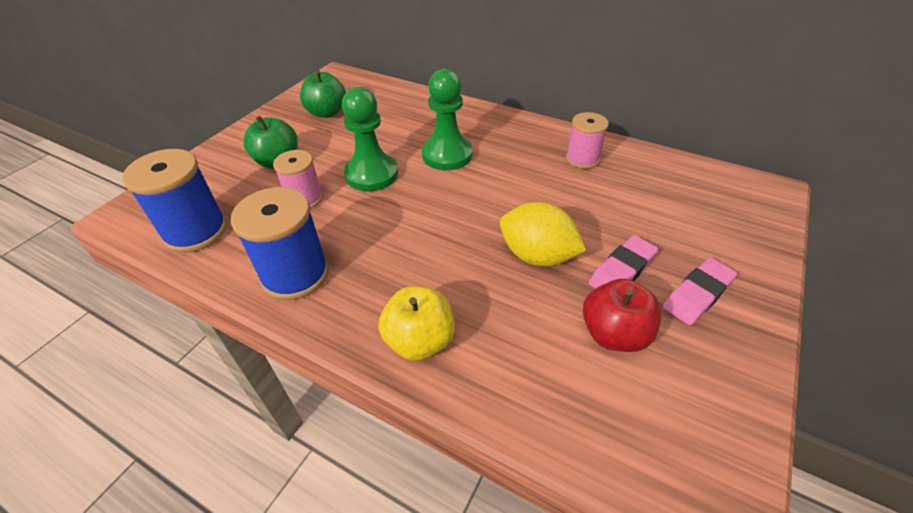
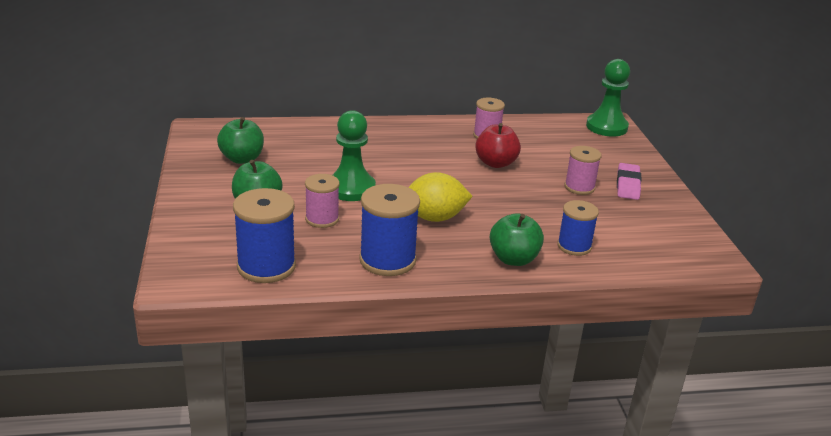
camera: 40 degrees left, 15 degrees down
yellow apple [378,286,455,361] -> green apple [490,213,544,266]
green pawn [422,69,473,170] -> green pawn moved to [586,59,630,137]
yellow lemon [500,202,586,266] -> yellow lemon moved to [408,172,473,222]
red apple [583,279,662,352] -> red apple moved to [475,123,521,168]
pink eraser [589,235,658,289] -> pink spool [564,146,602,195]
none -> blue spool [557,200,599,256]

